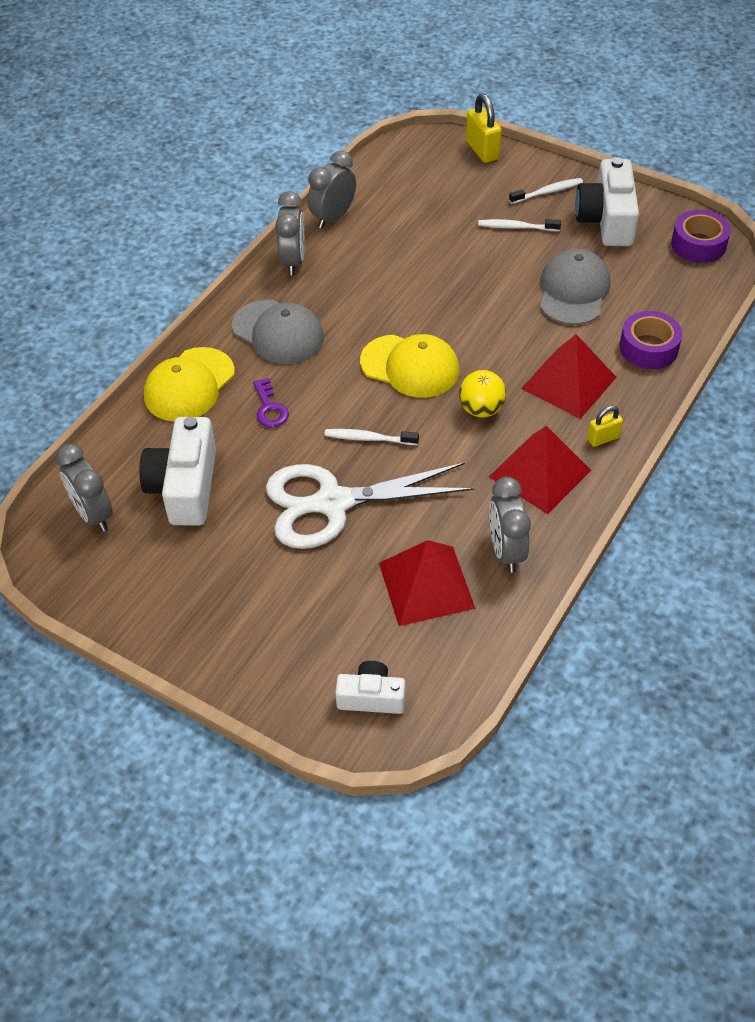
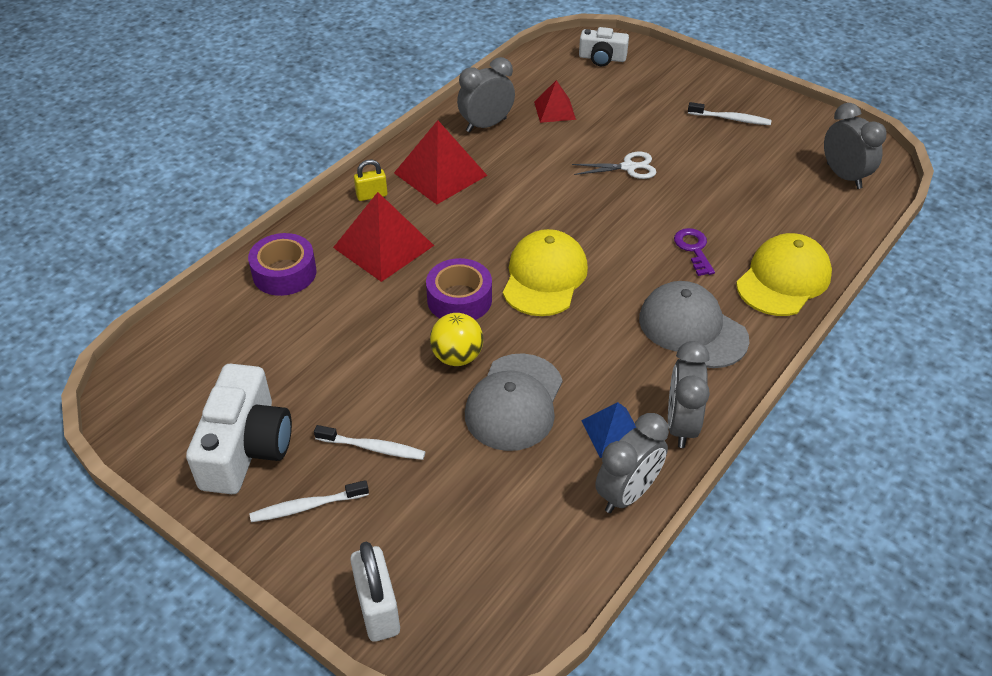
camera: 175 degrees left, 5 degrees down
white camera [139,417,216,526] -> none
white scissors [266,462,474,549] -> white scissors [572,152,656,179], size x0.45
white toothbrush [325,429,419,445] -> white toothbrush moved to [688,102,772,125]
yellow cap [360,334,459,398] -> yellow cap turned 75 degrees clockwise [503,229,588,316]
red pyramid [379,540,476,626] -> red pyramid [534,80,576,123], size x0.58
yellow ball [459,370,506,418] -> yellow ball moved to [430,313,483,366]
yellow padlock [466,94,502,163] -> white padlock [350,542,400,642]
grey clock [489,477,531,573] -> grey clock turned 120 degrees counterclockwise [457,57,515,133]
grey cap [540,249,610,325] -> grey cap moved to [465,353,563,451]
purple tape [671,210,731,263] -> purple tape moved to [426,258,492,320]
none -> blue pyramid [581,402,637,458]

